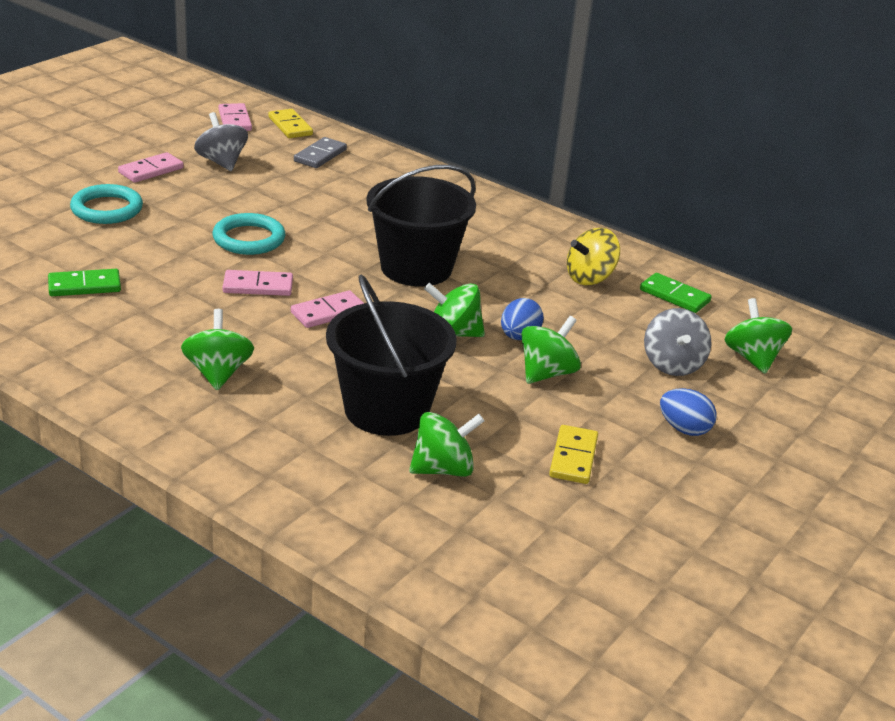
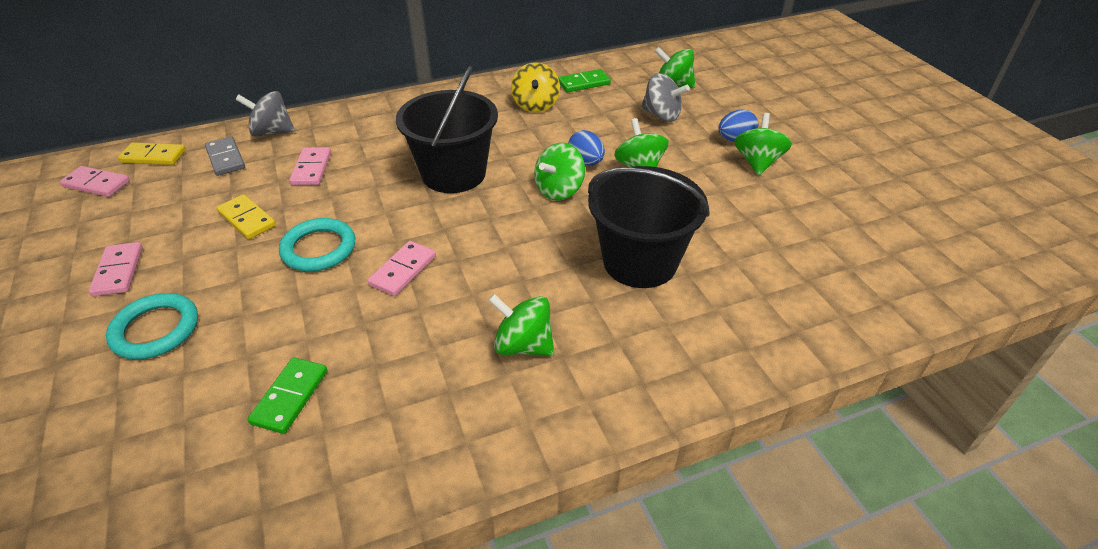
camera: 55 degrees left, 10 degrees up
grey spinning top [194,112,248,171] -> grey spinning top moved to [235,91,295,137]
pink domino [291,290,364,328] -> pink domino moved to [289,147,331,185]
green spinning top [409,412,484,477] -> green spinning top moved to [735,113,792,175]
yellow domino [549,425,598,484] -> yellow domino moved to [216,194,276,239]

